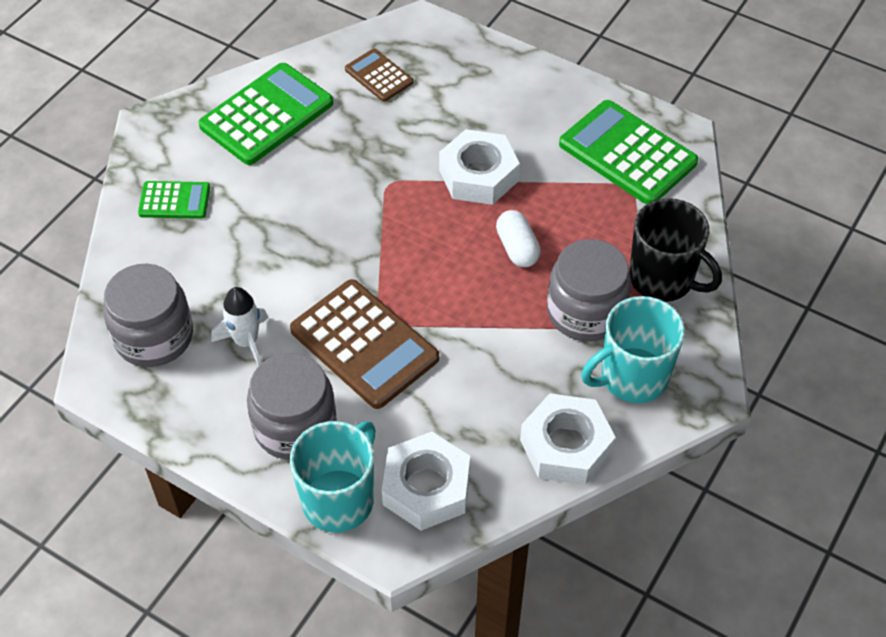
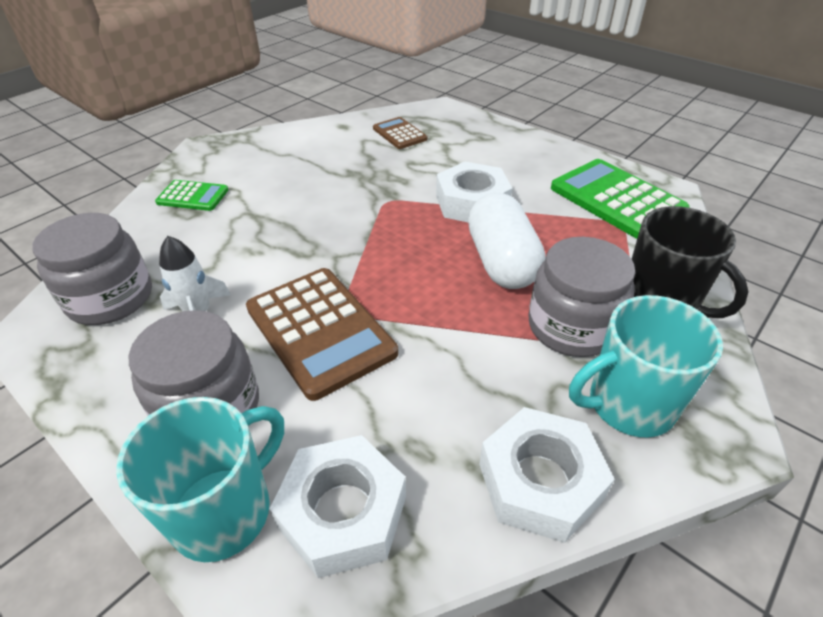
camera: 10 degrees right, 10 degrees down
green calculator [199,63,333,165] -> none
white capsule [496,210,541,267] -> white capsule [468,193,546,289], size x1.72

